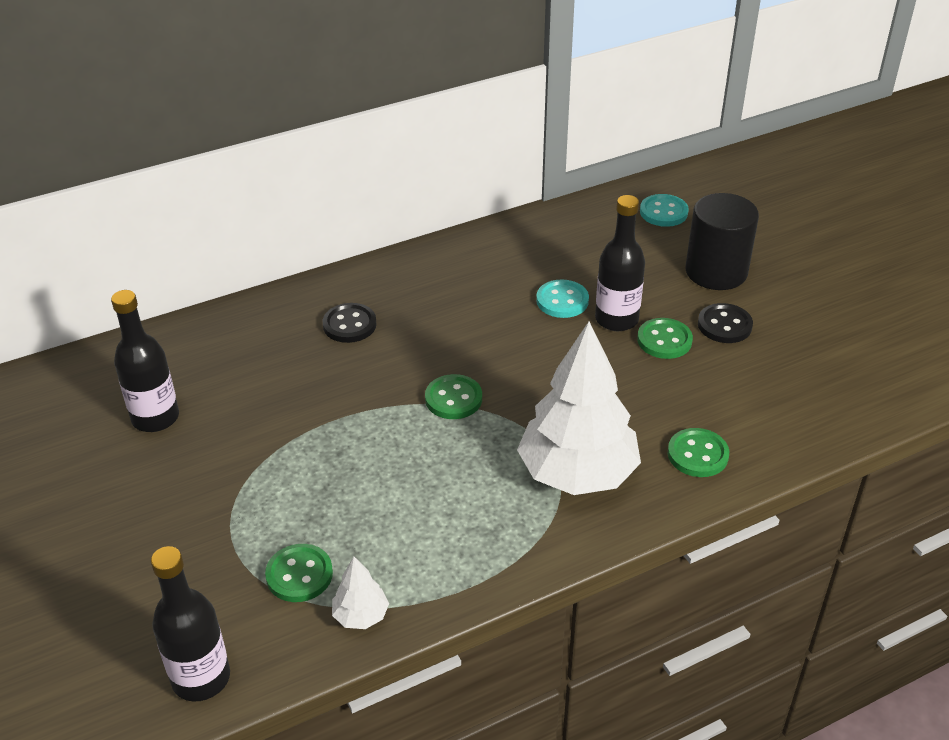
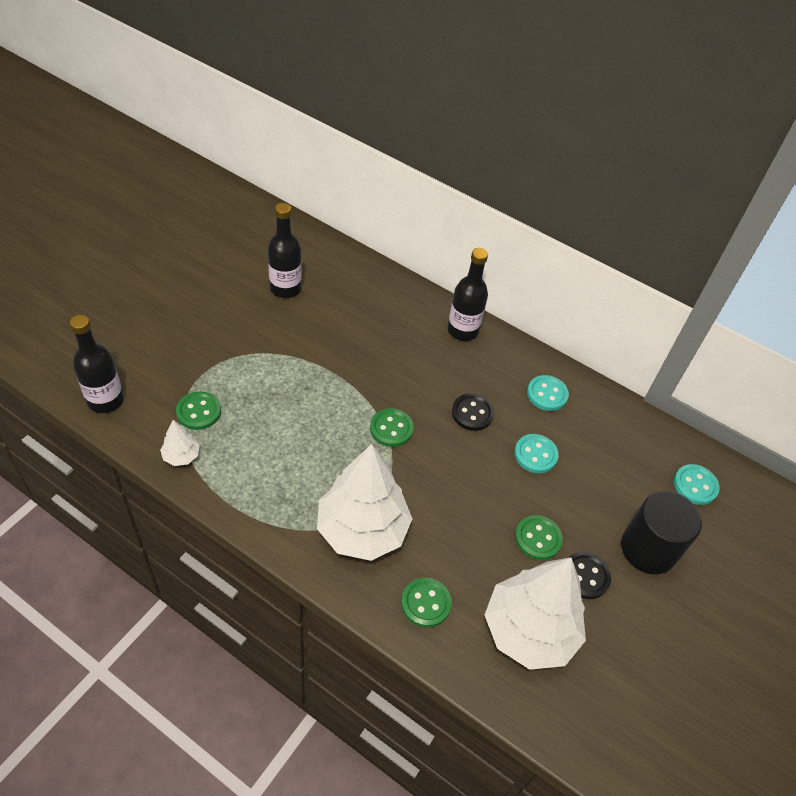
camera: 55 degrees right, 10 degrees up
black button [323,303,377,343] -> black button moved to [452,393,494,431]
black bottle [595,195,645,331] -> black bottle moved to [447,248,488,341]
none -> white tree [485,557,586,670]
none -> turquoise button [527,375,569,411]

